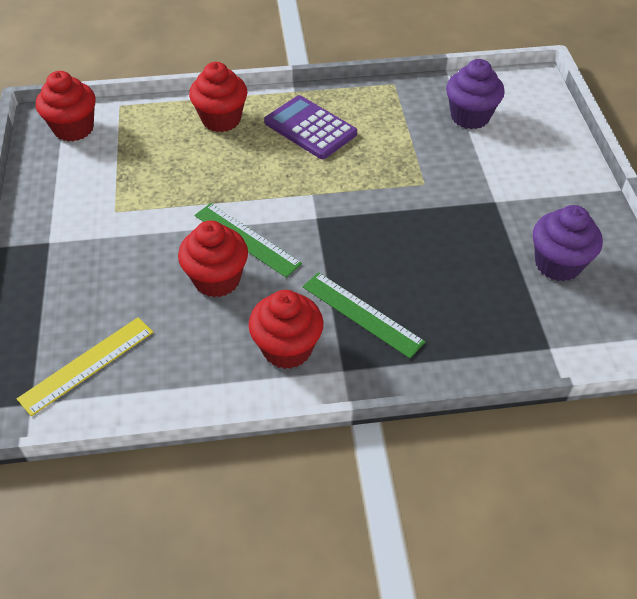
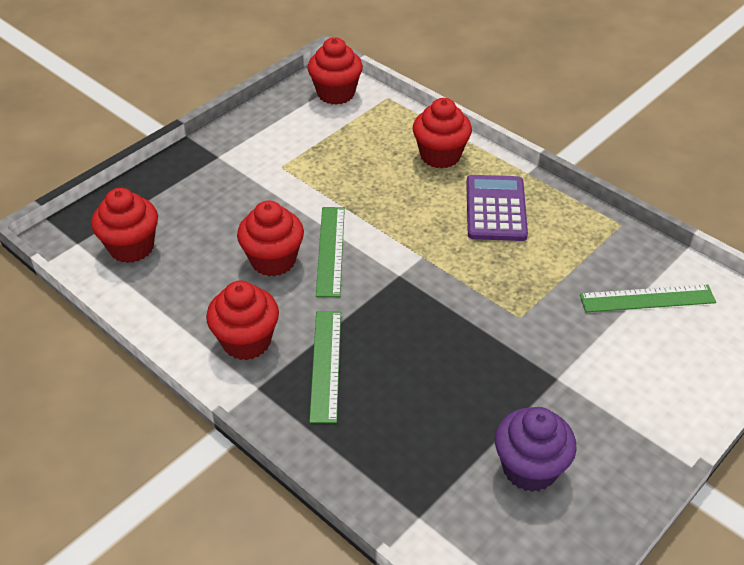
camera: 50 degrees right, 5 degrees down
yellow ruler [17,317,153,416] -> red cupcake [91,188,158,263]
purple cupcake [446,59,505,129] -> green ruler [580,285,716,312]

